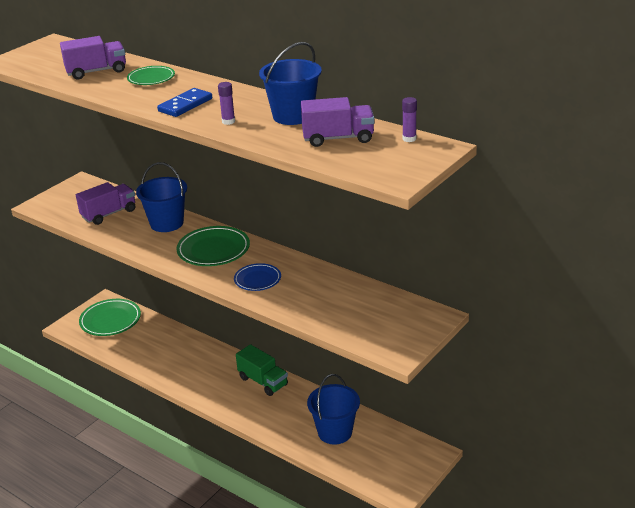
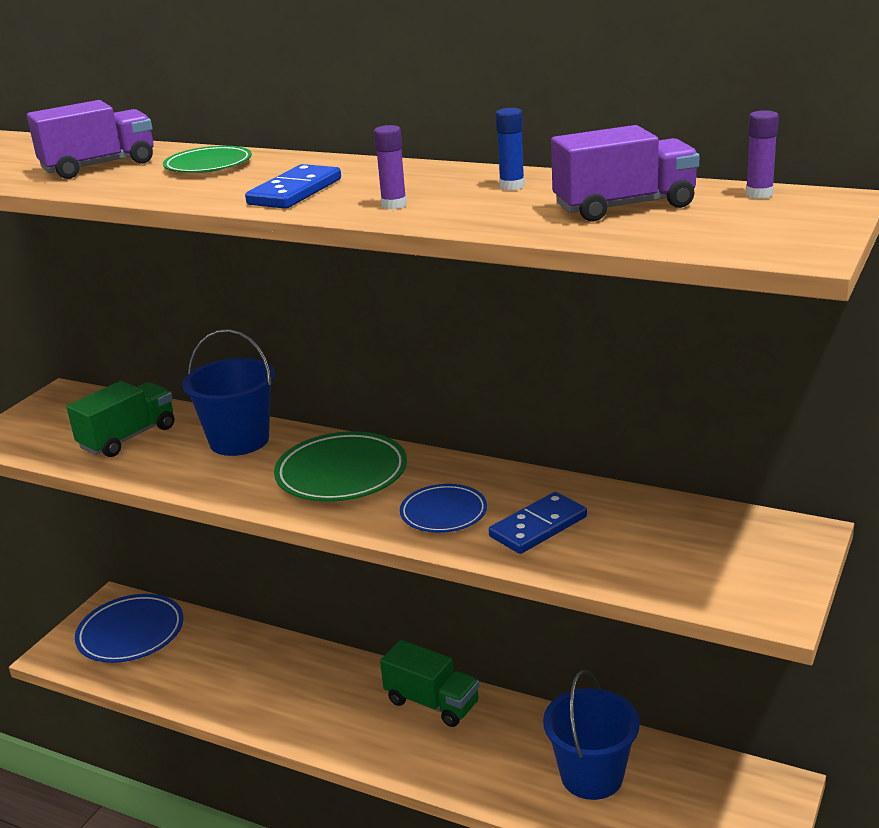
camera: 10 degrees left, 5 degrees down
purple truck [76,182,135,225] -> green truck [66,381,174,457]
green plate [79,299,141,336] -> blue plate [75,594,184,663]
blue bucket [259,42,322,125] -> blue glue stick [496,108,525,190]
none -> blue domino [489,492,587,554]

